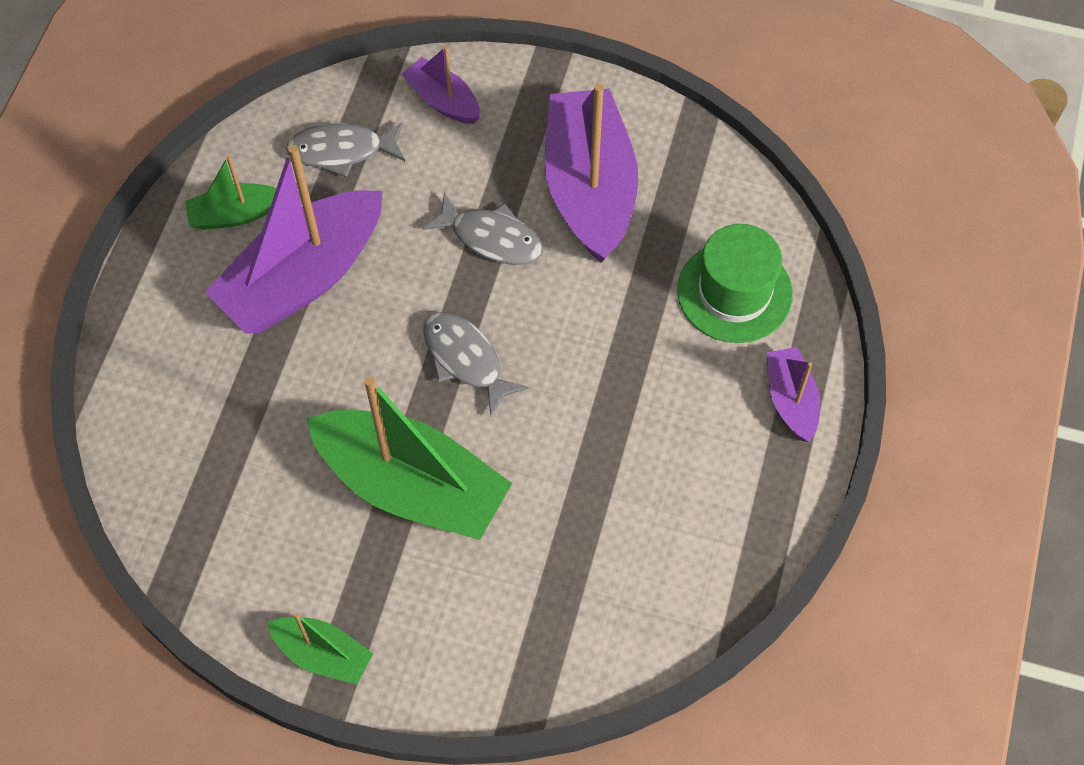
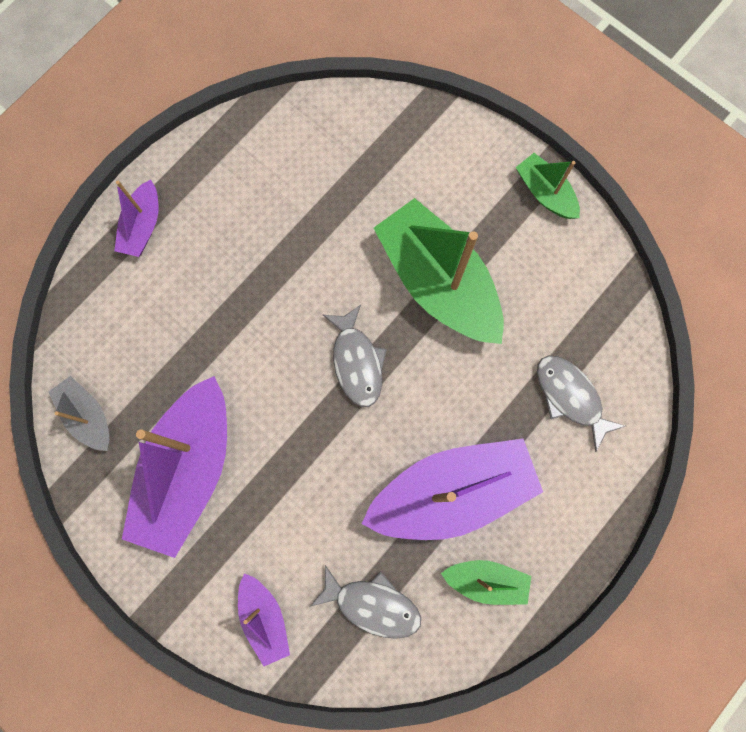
camera: 155 degrees left, 15 degrees up
grey fish [422,193,543,265] -> grey fish moved to [537,356,625,452]
green hat [677,224,793,343] -> none
none -> grey boat [48,376,109,451]

